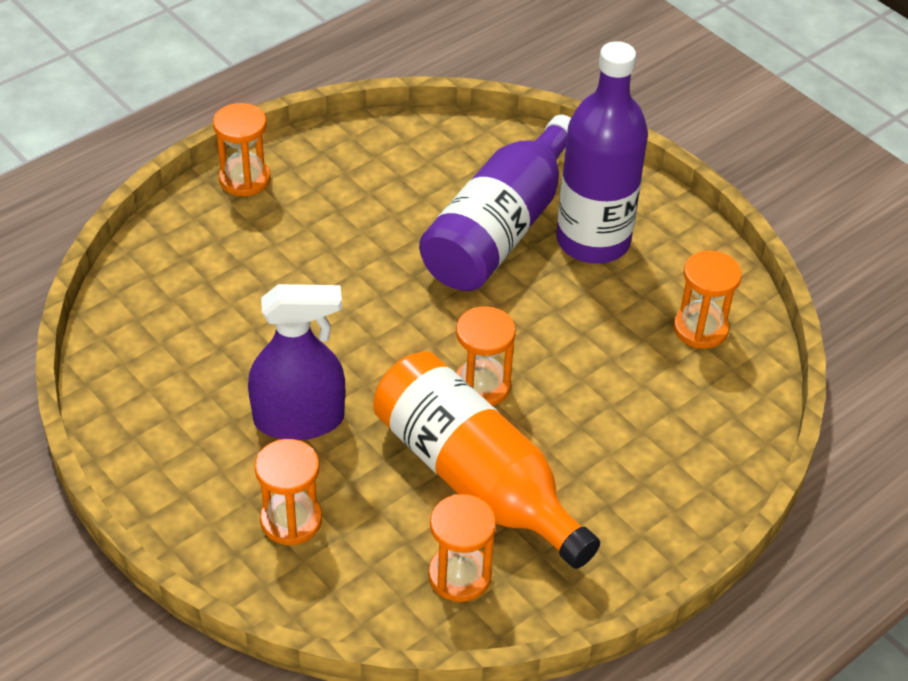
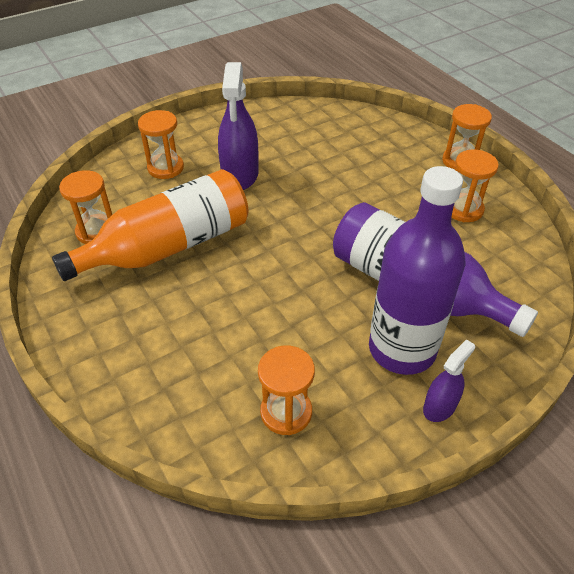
camera: 100 degrees right, 0 degrees up
orange hourglass [456,306,516,406] -> orange hourglass moved to [451,149,499,222]
none -> purple spray bottle [423,339,475,422]

